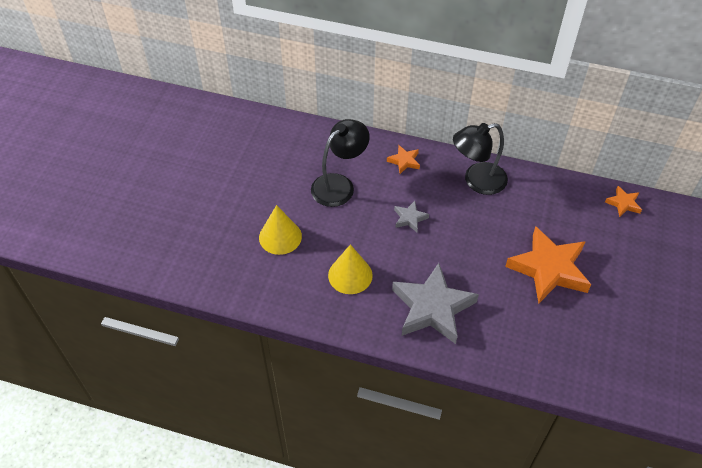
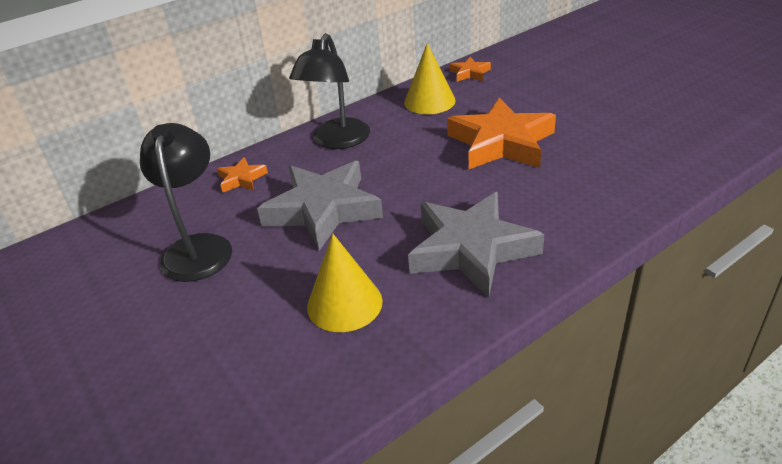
camera: 50 degrees left, 15 degrees down
yellow cone [259,205,302,255] -> yellow cone moved to [404,43,456,114]
grey star [394,201,429,232] -> grey star [257,161,383,251], size x2.21

